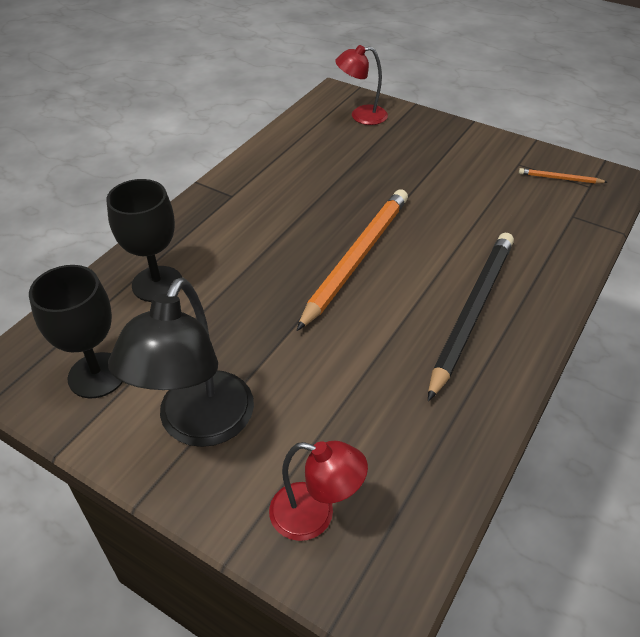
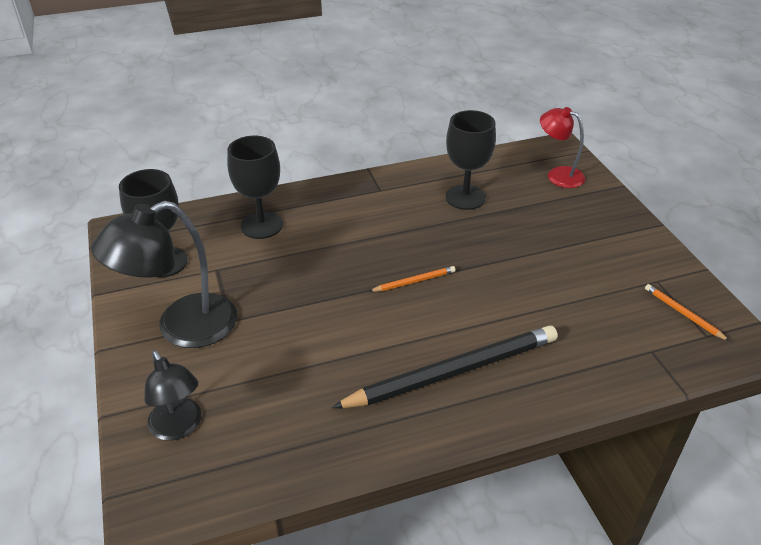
camera: 40 degrees right, 5 degrees down
red lamp [269,441,368,541] -> black lamp [144,350,201,441]
orange pencil [296,189,408,331] -> orange pencil [369,266,456,292], size x0.43
none -> black goblet [446,110,496,210]

